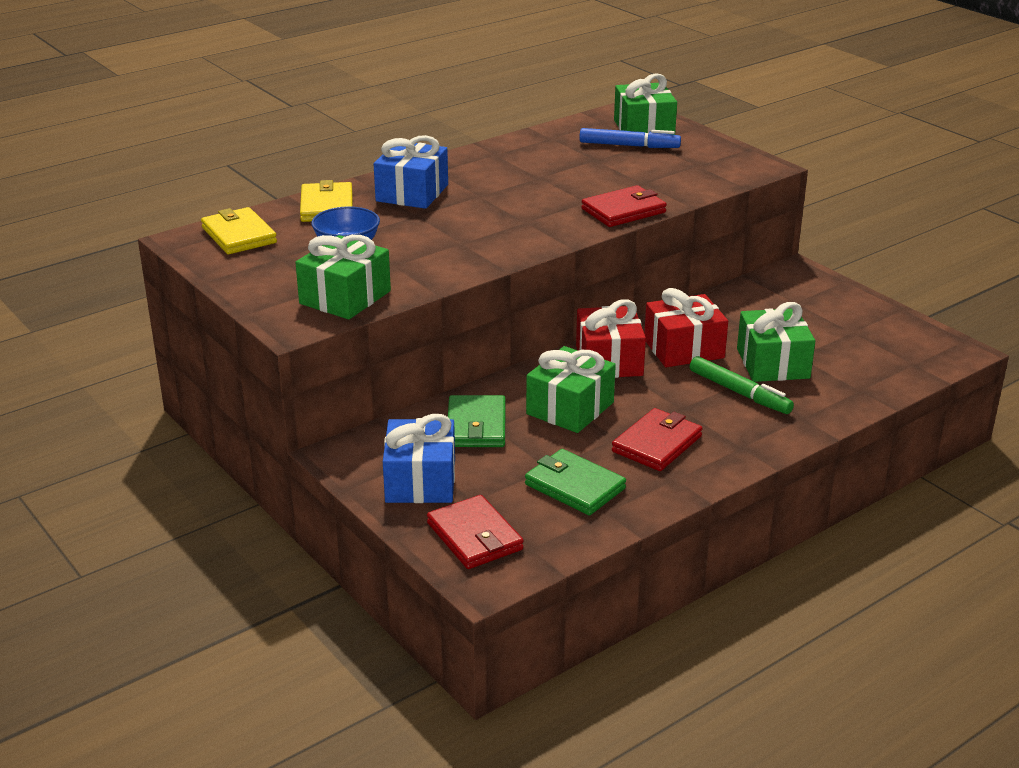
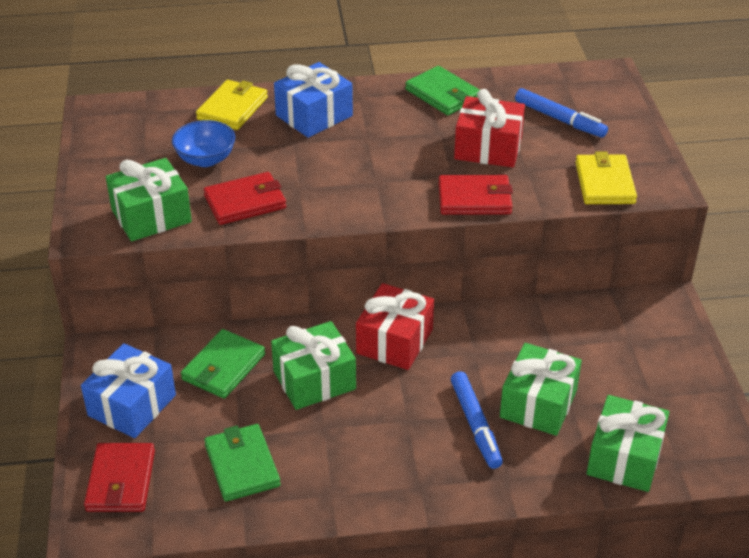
camera: 30 degrees right, 10 degrees up
yellow wallet [201,207,277,254] -> yellow wallet moved to [575,151,637,204]
red wallet [612,408,703,471] -> red wallet moved to [204,172,286,225]
green gift [614,73,677,135] -> green gift moved to [587,395,669,492]
red gift [644,288,728,367] -> red gift moved to [454,89,525,167]
green marker [690,356,794,414] -> blue marker [451,371,503,469]
none -> green wallet [405,66,480,115]

